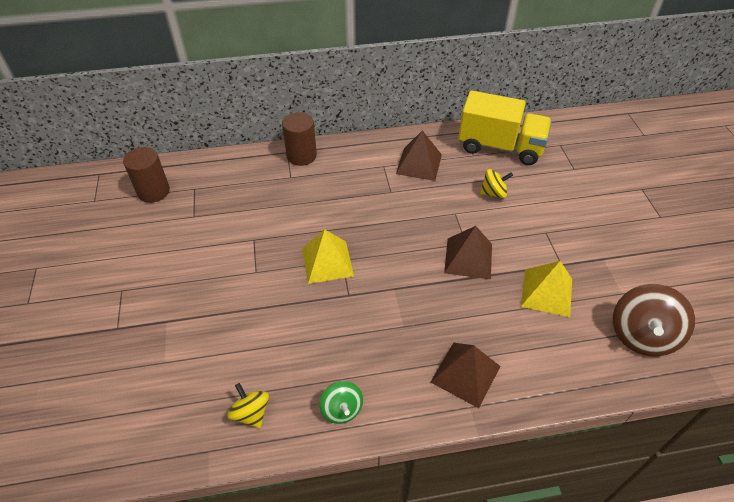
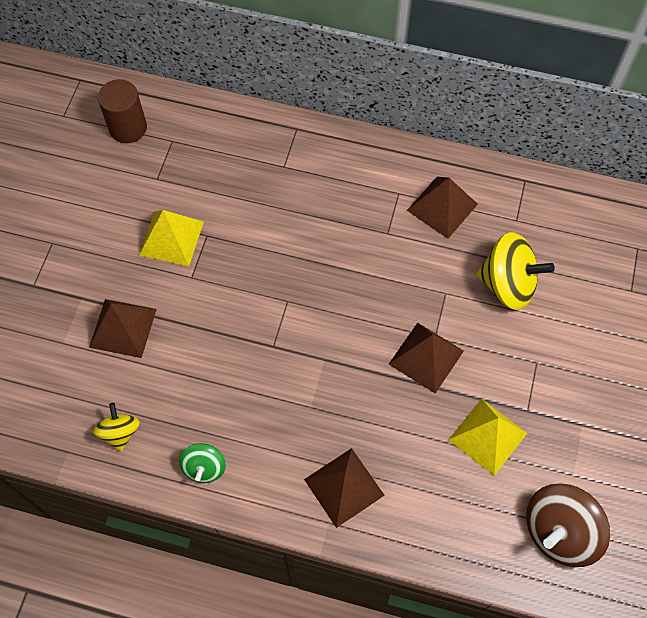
camera: 25 degrees right, 15 degrees up
brown cylinder [282,112,317,166] -> none
yellow pyramid [302,230,354,284] -> yellow pyramid moved to [139,210,204,266]
yellow truck [458,90,552,165] -> none
yellow spinning top [480,169,513,198] -> yellow spinning top [476,232,555,310], size x1.78
none -> brown pyramid [89,299,157,358]

